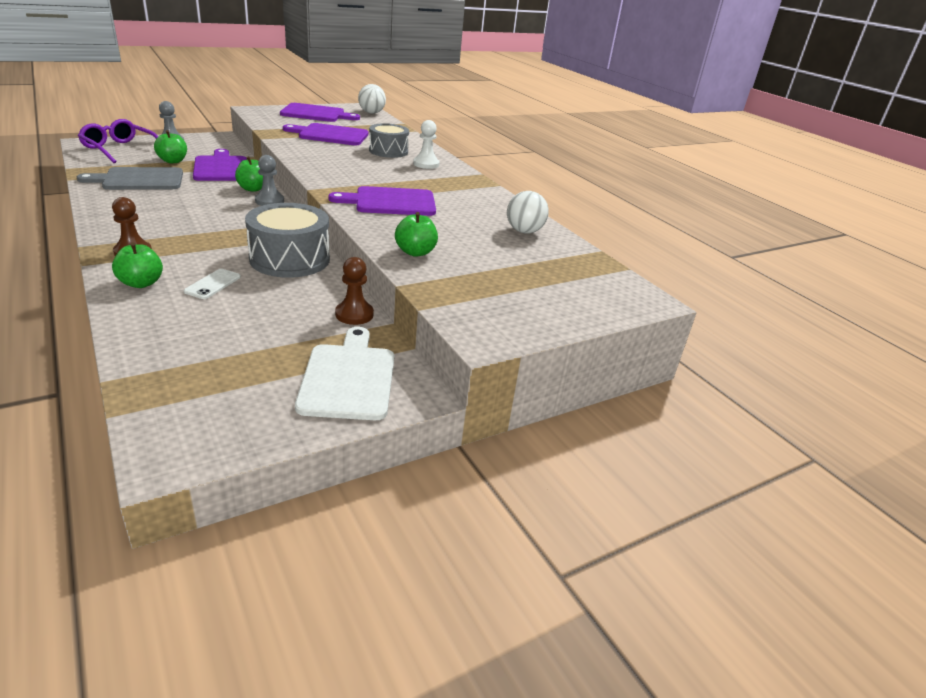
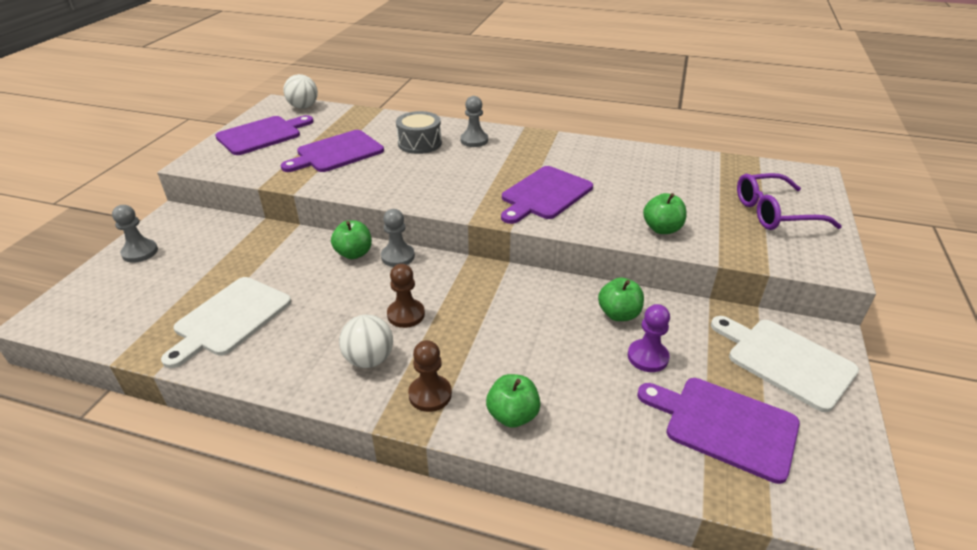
camera: 40 degrees left, 5 degrees up
grey cutting board [77,167,183,190] -> white cutting board [161,277,291,368]
purple glasses [78,119,158,163] -> purple glasses moved to [737,173,842,230]
green apple [154,130,187,163] -> green apple moved to [598,278,644,321]
white phone [184,269,241,299] -> none
purple cutting board [193,149,247,181] -> purple cutting board moved to [637,378,800,484]
grey drum [245,203,330,278] -> none
brown pawn [335,257,374,325] -> brown pawn moved to [387,264,425,328]
white pawn [413,120,440,169] -> grey pawn [460,96,488,147]
white ball [507,191,549,233] -> white ball moved to [339,315,393,368]
none -> purple pawn [628,304,670,372]

